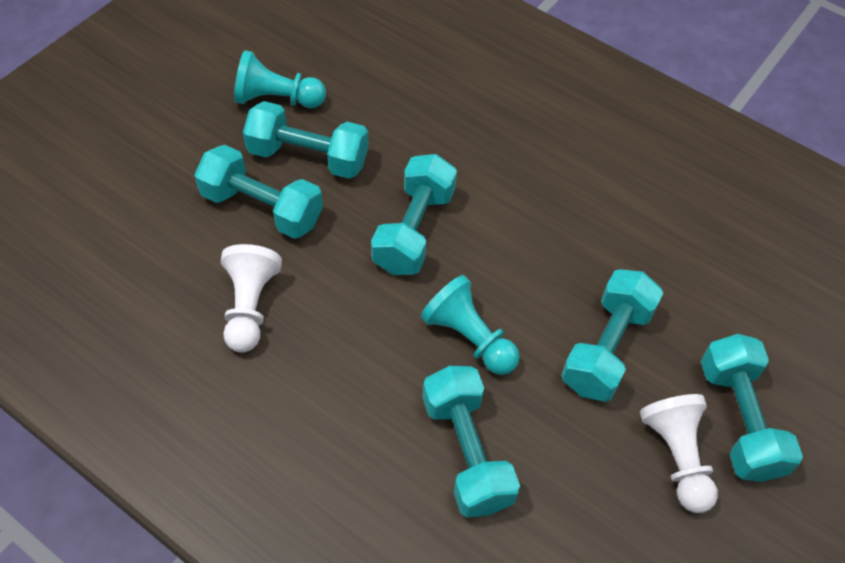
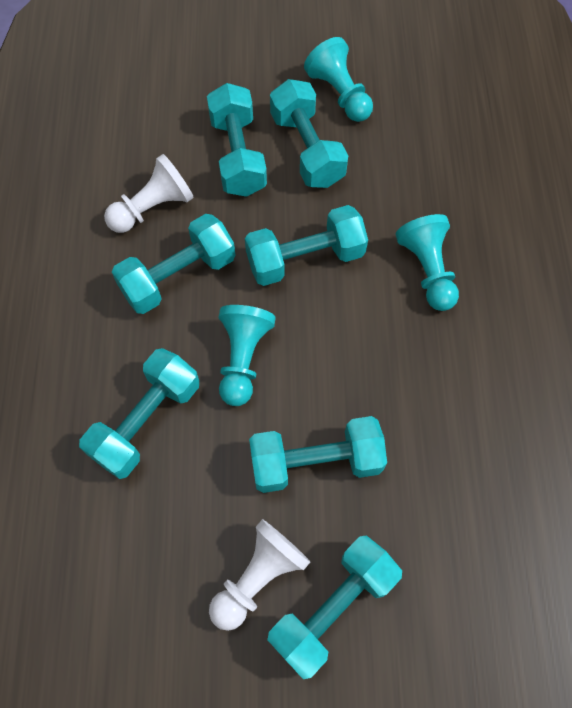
camera: 55 degrees right, 10 degrees up
none -> turquoise dumbbell [112,214,235,314]
none -> turquoise pawn [395,214,459,311]

